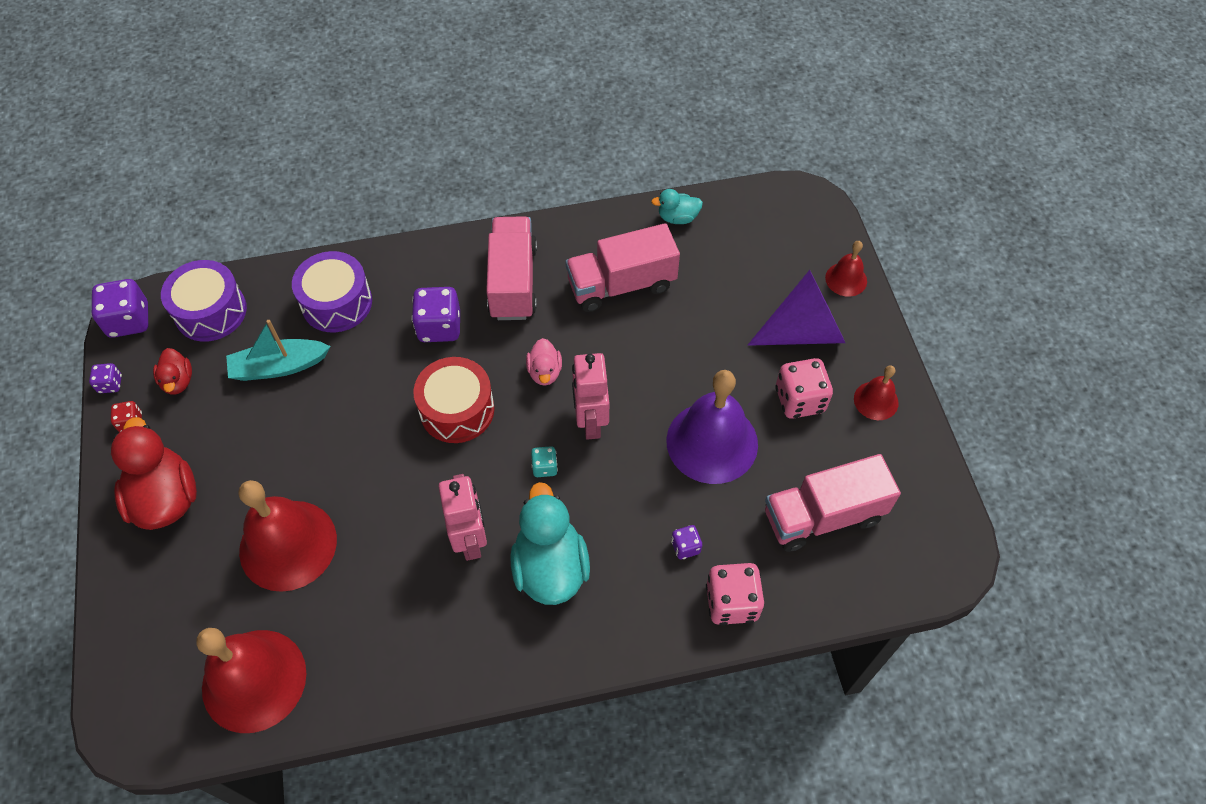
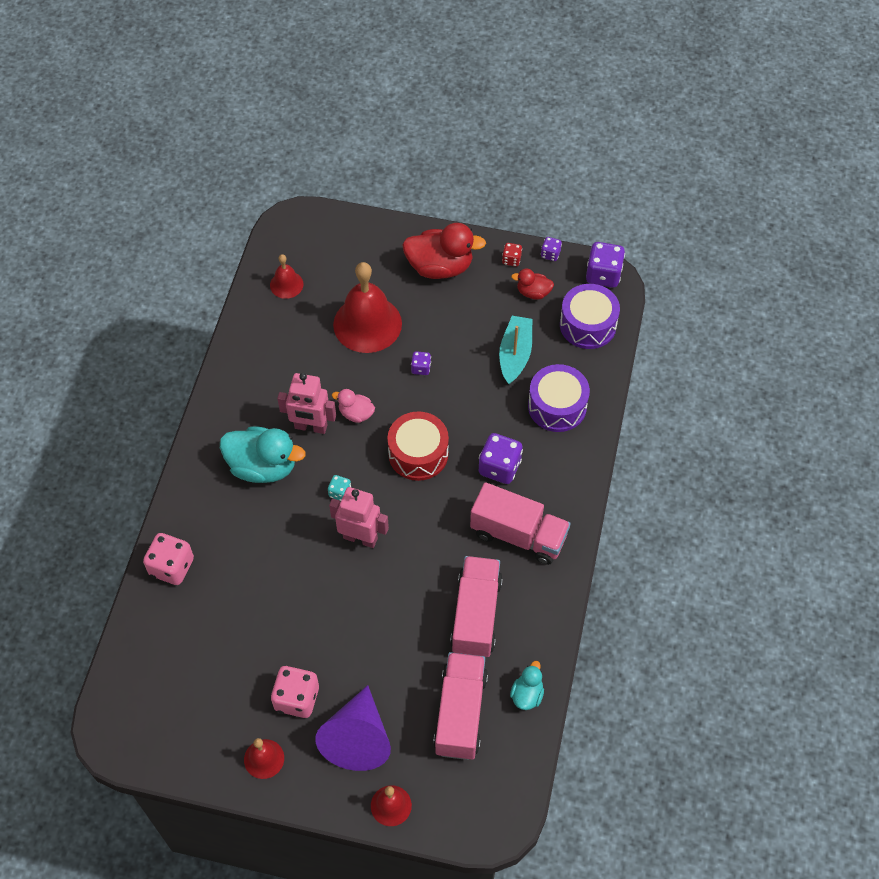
camera: 115 degrees right, 0 degrees up
red bell [196,628,307,733] -> red bell [270,254,303,299], size x0.50
pink duck [526,338,562,386] -> pink duck moved to [332,389,375,423]
purple bell [666,370,758,484] -> none
purple dice [671,525,702,559] -> purple dice moved to [411,351,431,375]
pink truck [765,454,901,552] -> pink truck moved to [433,652,488,760]

